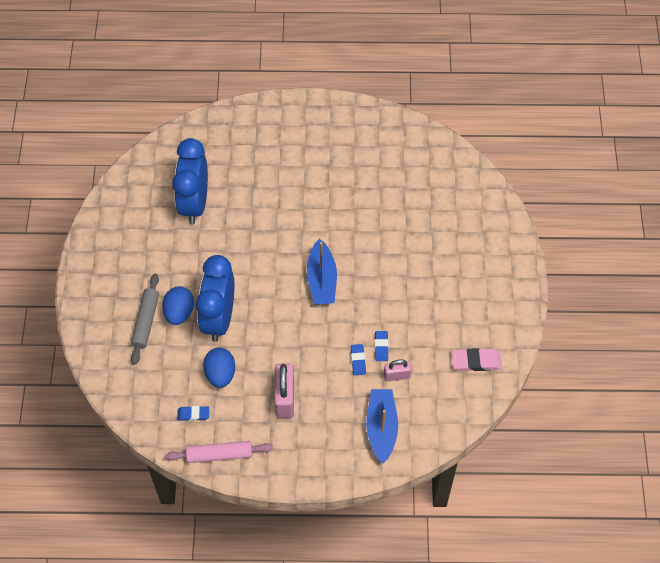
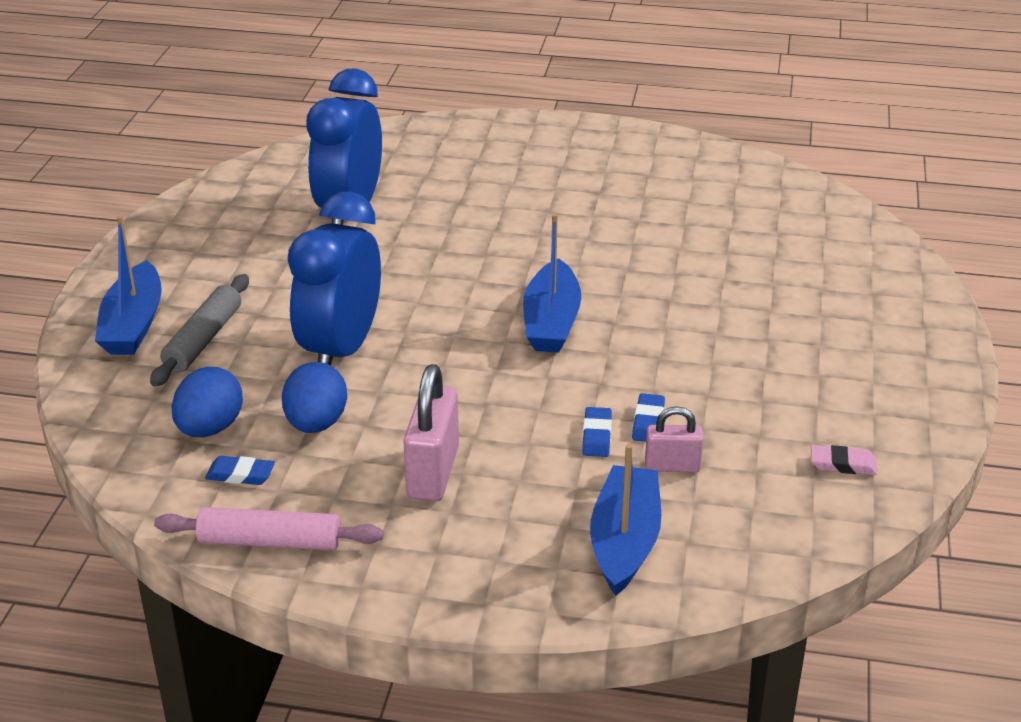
camera: 10 degrees right, 25 degrees down
blue egg [162,286,194,325] -> blue egg moved to [171,367,243,437]
pink eraser [452,348,502,371] -> pink eraser [811,445,878,475], size x0.63
none -> blue boat [95,216,162,355]

